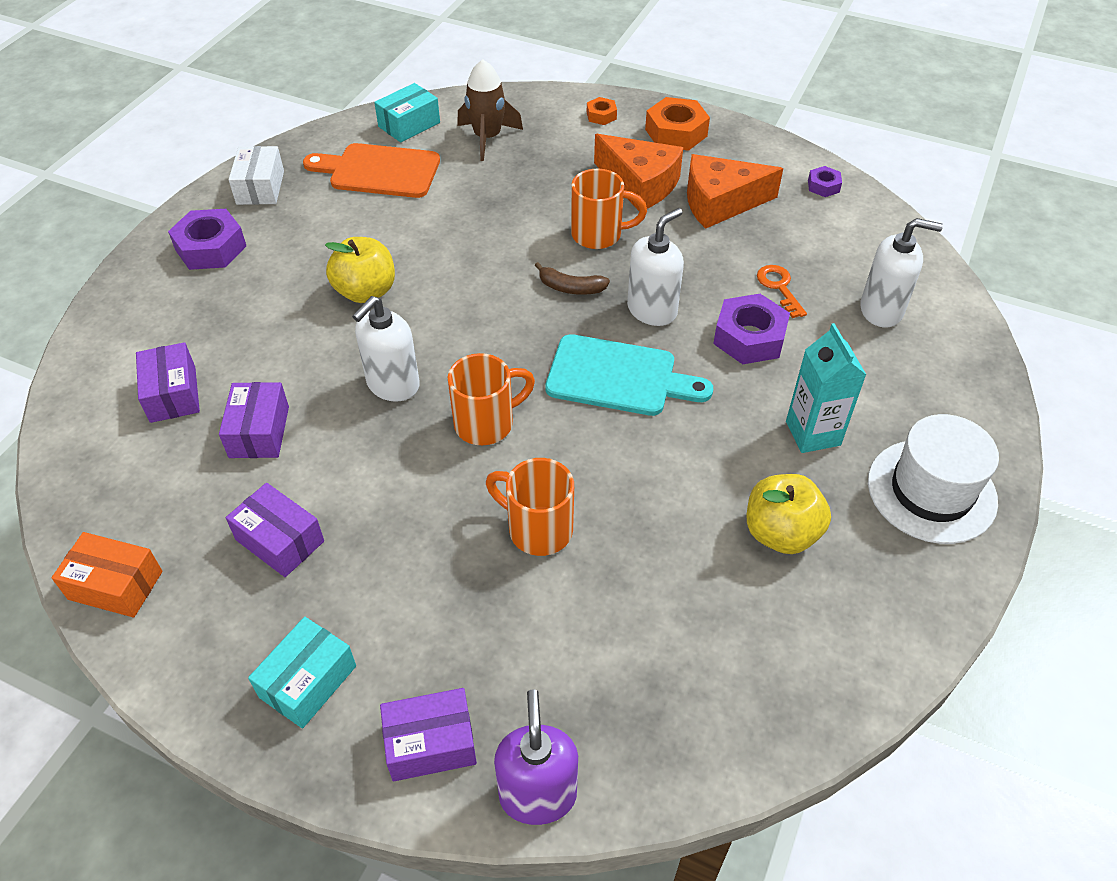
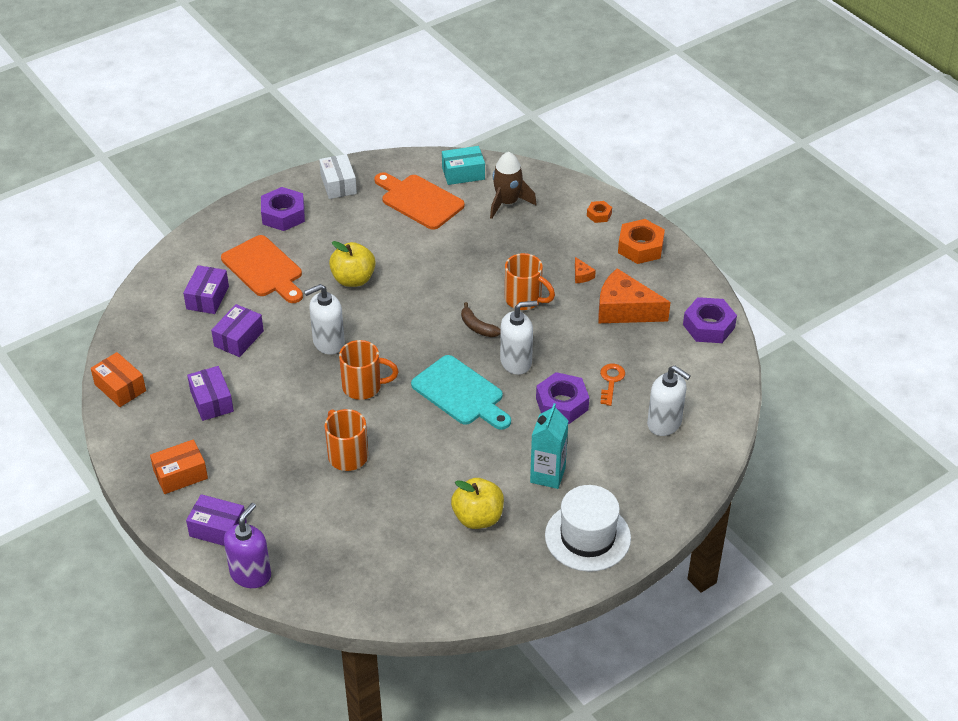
camera: 30 degrees right, 5 degrees down
white box [229,146,284,205] -> white box turned 45 degrees counterclockwise [319,154,357,199]
turquoise box [248,617,356,728] -> orange box [150,439,208,494]
orange cheese [594,134,683,211] -> orange cheese [575,257,596,283], size x0.40
purple nut [808,166,842,197] -> purple nut [683,297,737,343], size x1.90
none -> orange cutting board [221,235,303,303]

